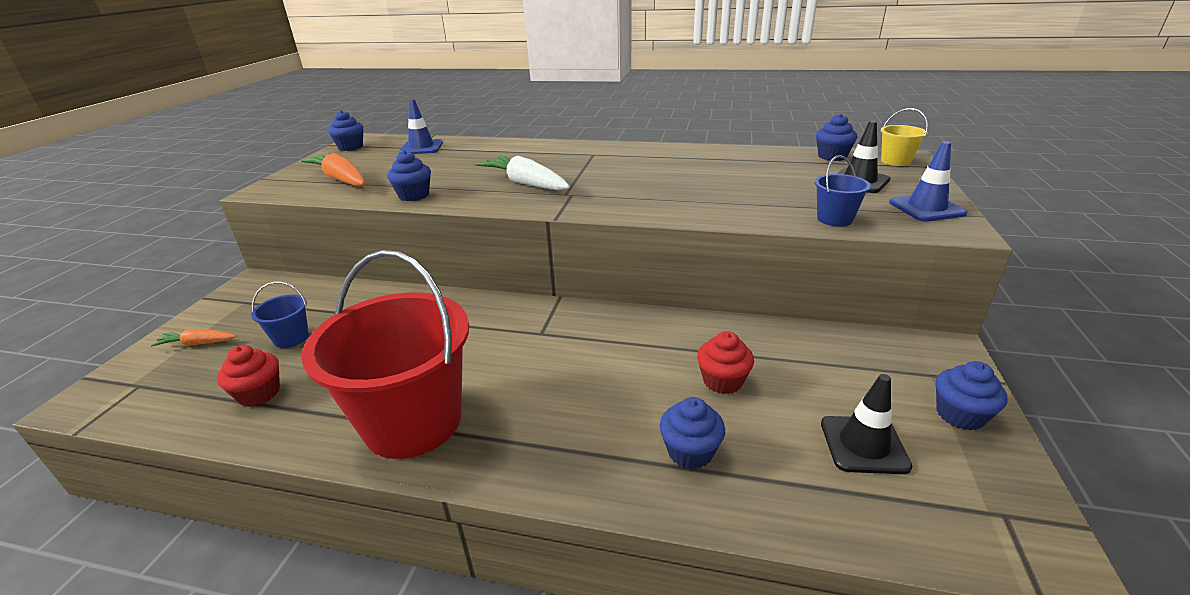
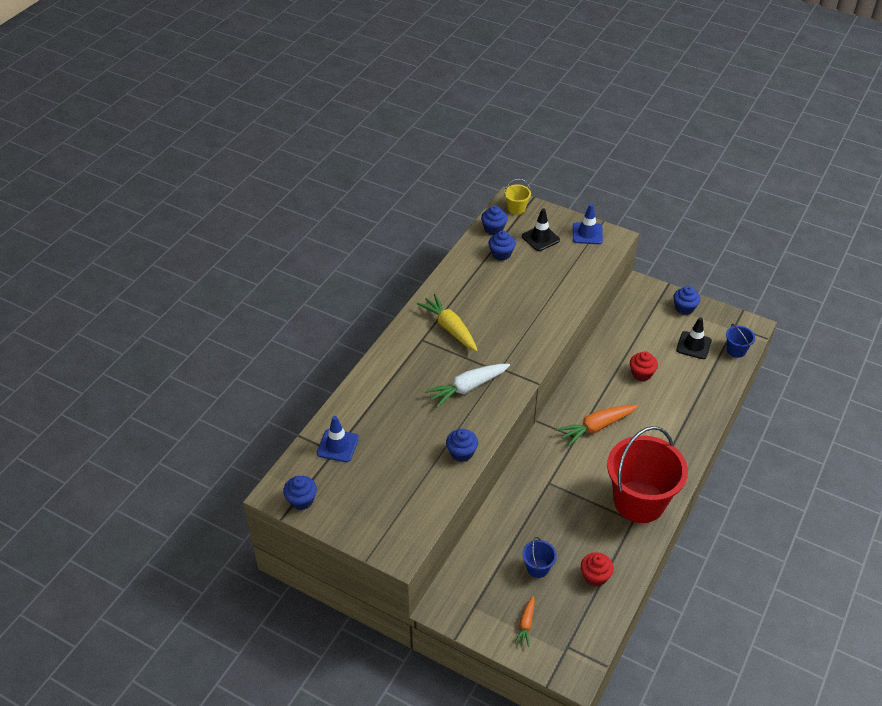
camera: 75 degrees left, 15 degrees up
orange carrot [301,153,365,187] -> orange carrot moved to [556,405,638,446]
blue cupcake [659,397,725,469] -> blue cupcake moved to [489,231,516,261]
blue bucket [815,155,871,227] -> blue bucket moved to [726,324,755,358]
none -> yellow carrot [417,294,477,351]

